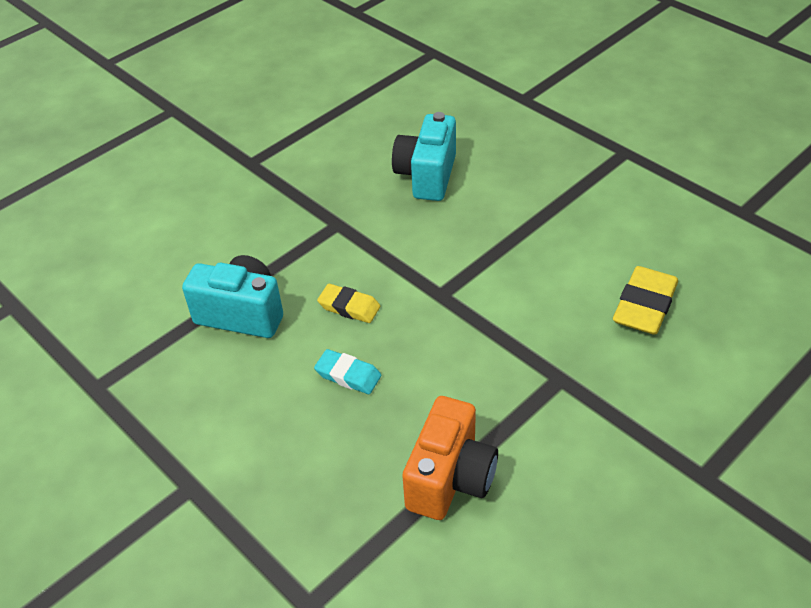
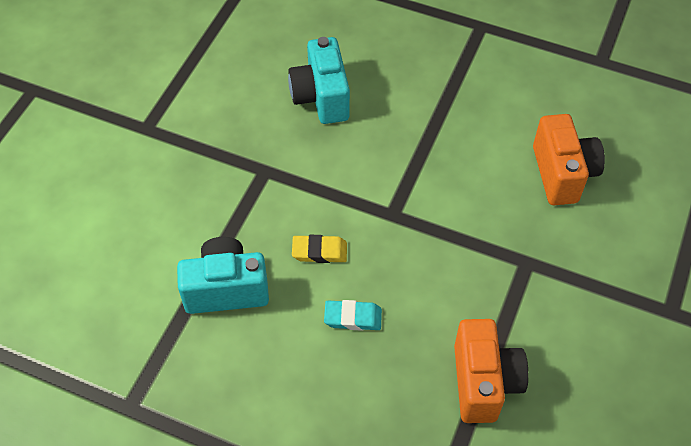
camera: 25 degrees left, 10 degrees up
yellow eraser [613,266,678,335] -> orange camera [533,114,605,205]

